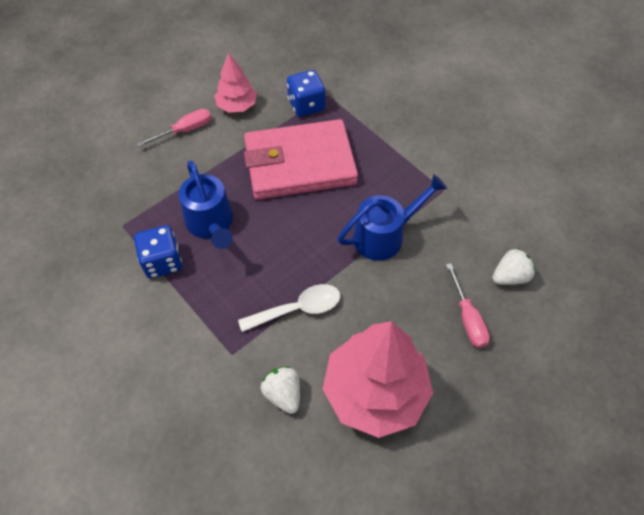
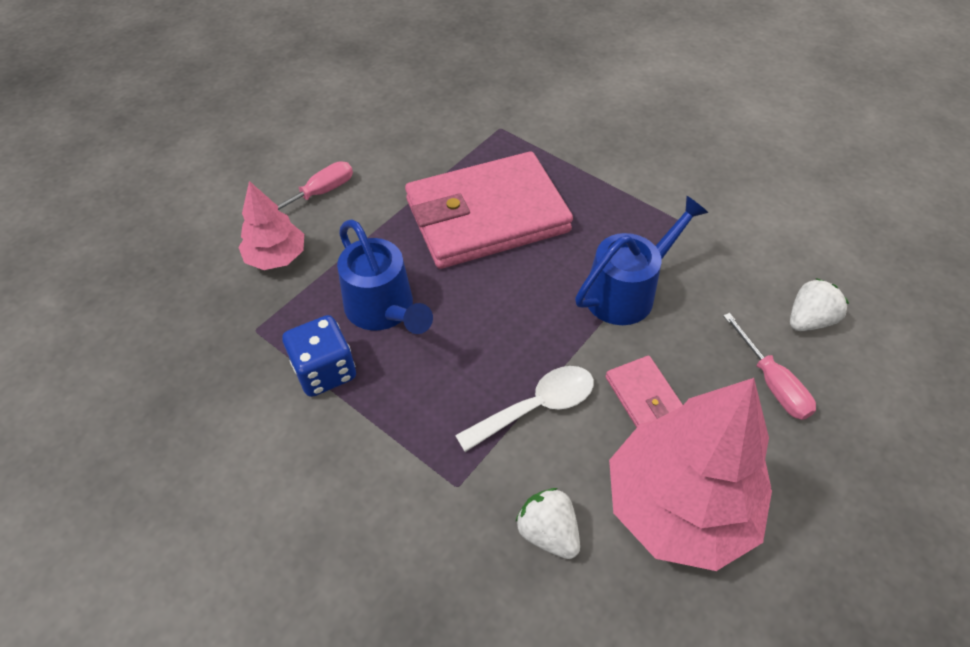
camera: 10 degrees left, 5 degrees down
pink tree [214,53,257,113] -> pink tree moved to [238,181,304,270]
blue dice [287,70,325,117] -> none
none -> pink wallet [605,356,683,428]

